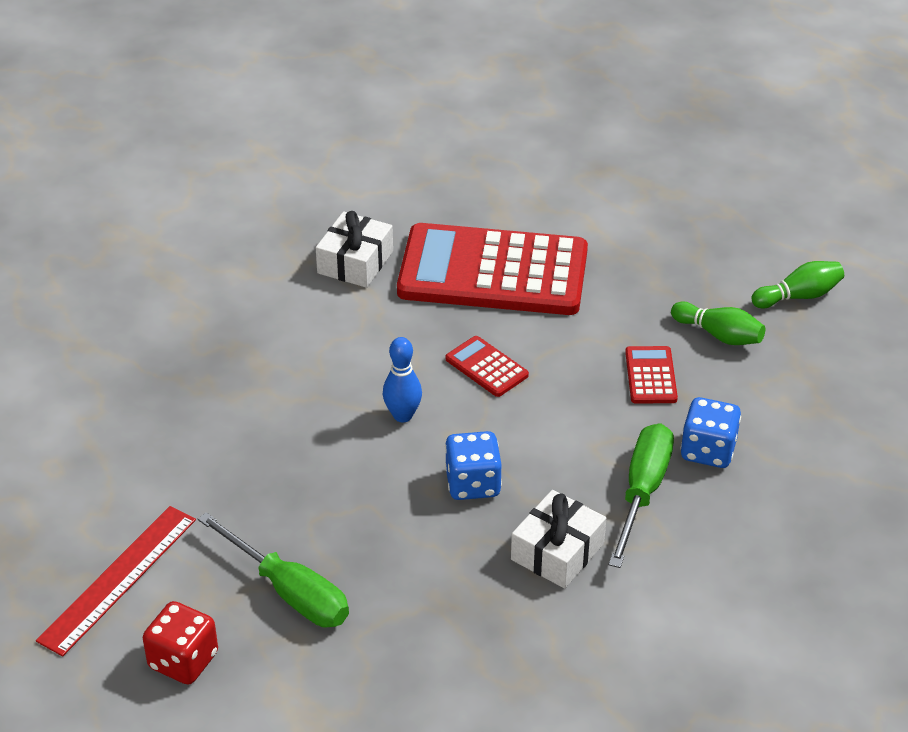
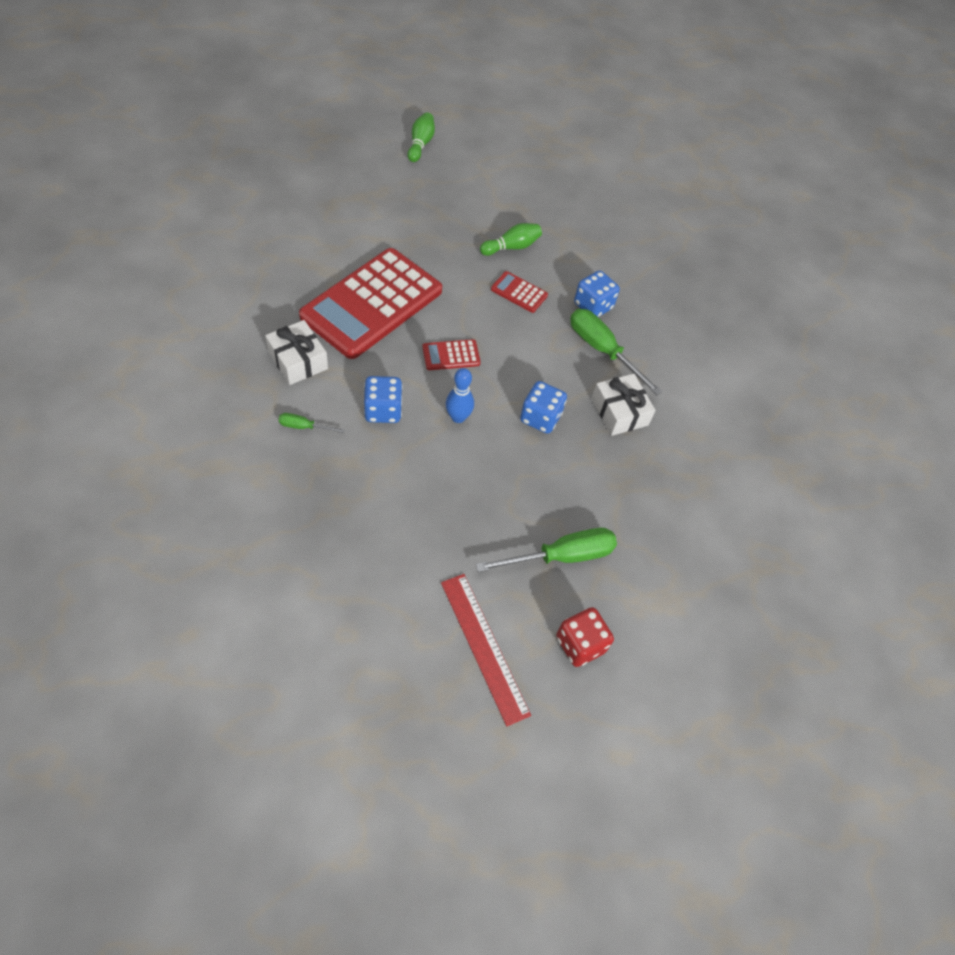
camera: 65 degrees left, 15 degrees up
green bowling pin [751,261,844,308] -> green bowling pin moved to [407,112,435,162]
none -> green screwdriver [279,413,345,433]
none -> blue dice [364,376,403,423]

